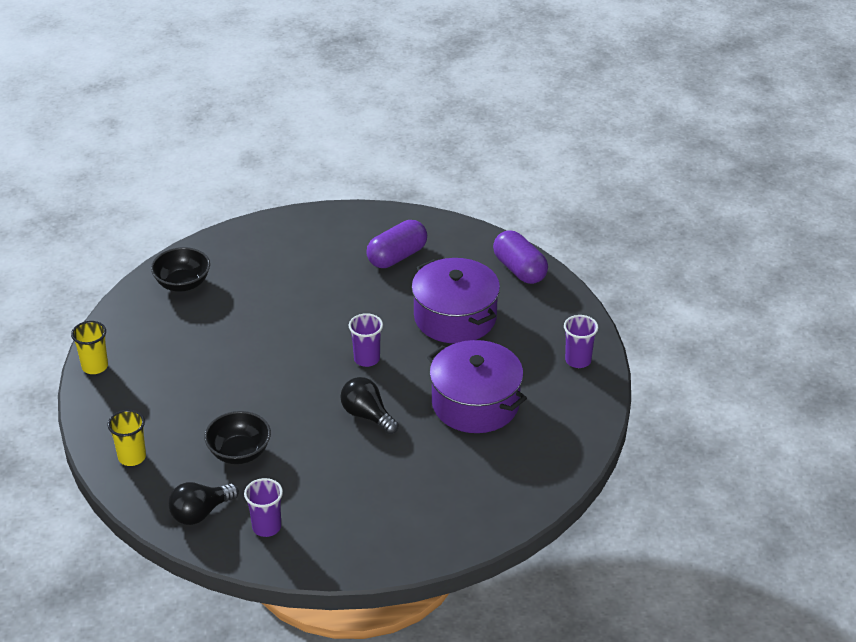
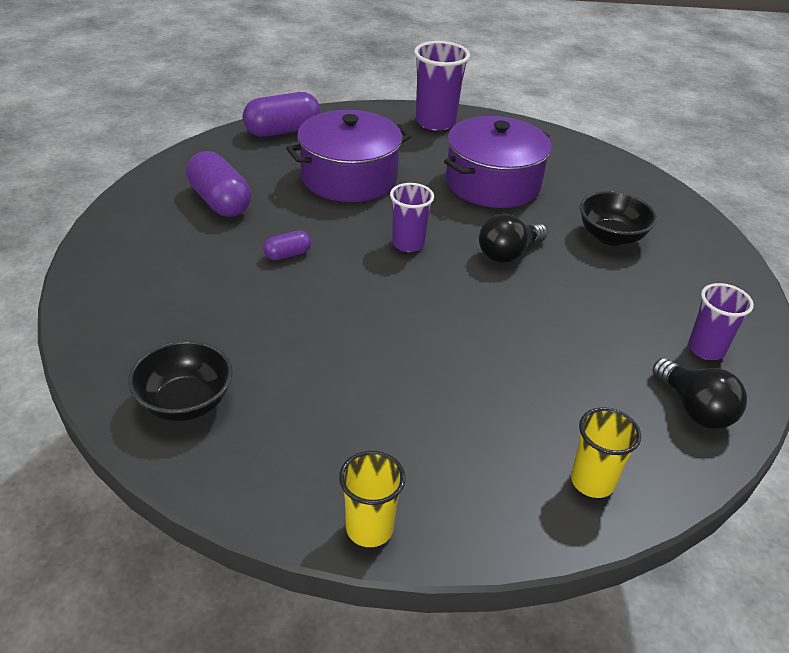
camera: 85 degrees left, 0 degrees up
black bowl [204,411,271,464] -> black bowl moved to [580,191,657,246]
purple cup [564,315,598,368] -> purple cup [414,41,470,131], size x1.55
none -> purple capsule [263,230,311,260]

